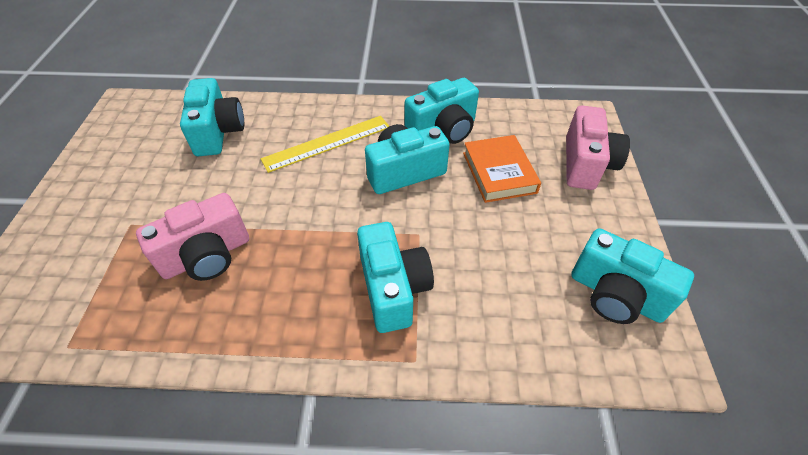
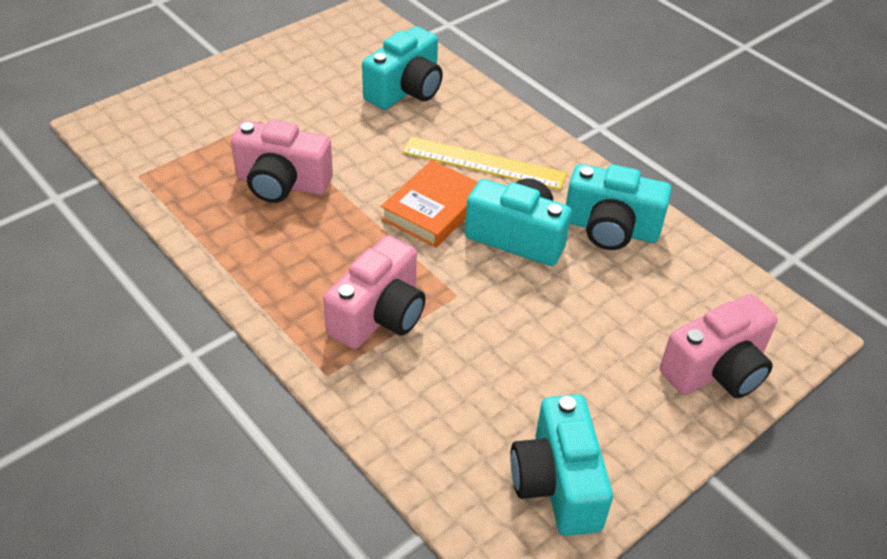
camera: 45 degrees right, 5 degrees down
turquoise camera [357,222,434,333] -> pink camera [323,235,426,349]
orange book [463,135,541,203] -> orange book moved to [381,160,478,248]

